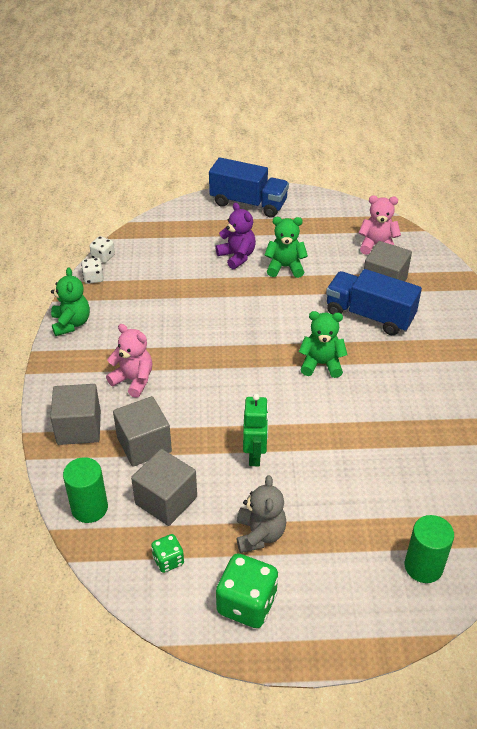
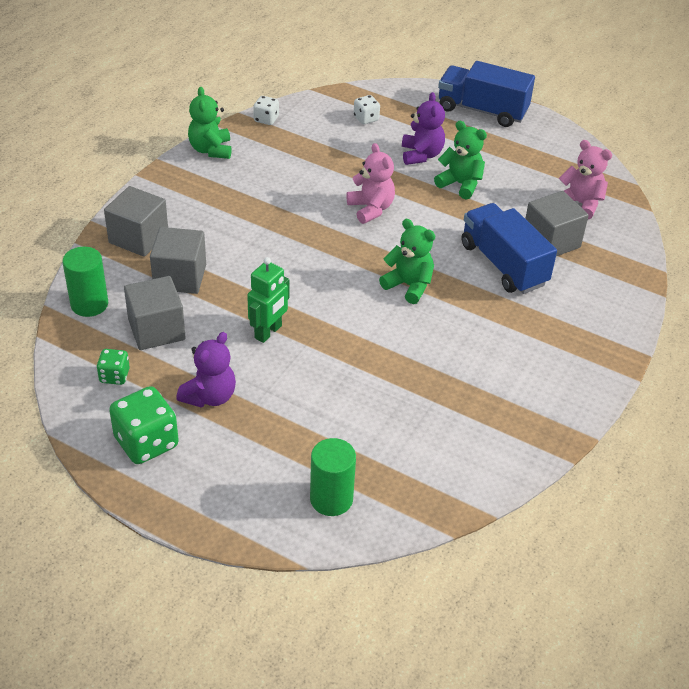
camera: 30 degrees right, 0 degrees up
green teddy bear [51,267,90,336] -> green teddy bear turned 150 degrees clockwise [188,87,232,159]
white dice [89,236,115,263] -> white dice moved to [354,95,380,124]
pink teddy bear [106,324,152,398] -> pink teddy bear moved to [346,143,395,224]
blue truck [209,157,289,217] -> blue truck turned 150 degrees clockwise [438,61,535,127]
grey teddy bear [237,475,286,553] -> purple teddy bear [176,332,236,408]

